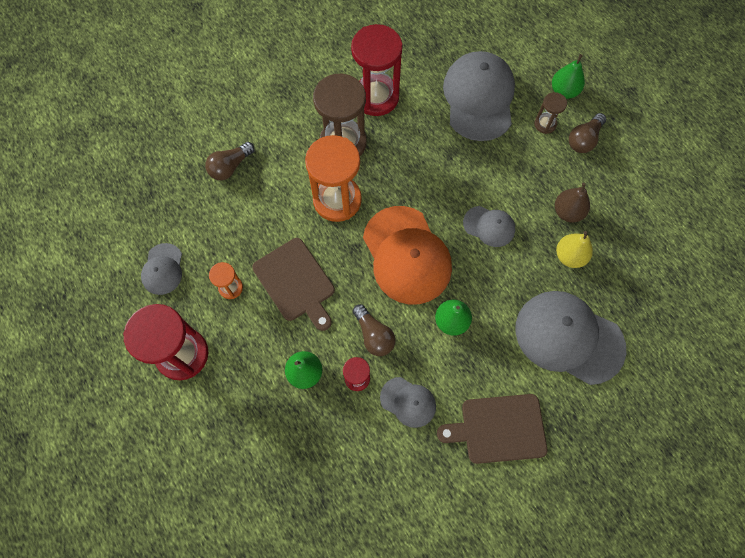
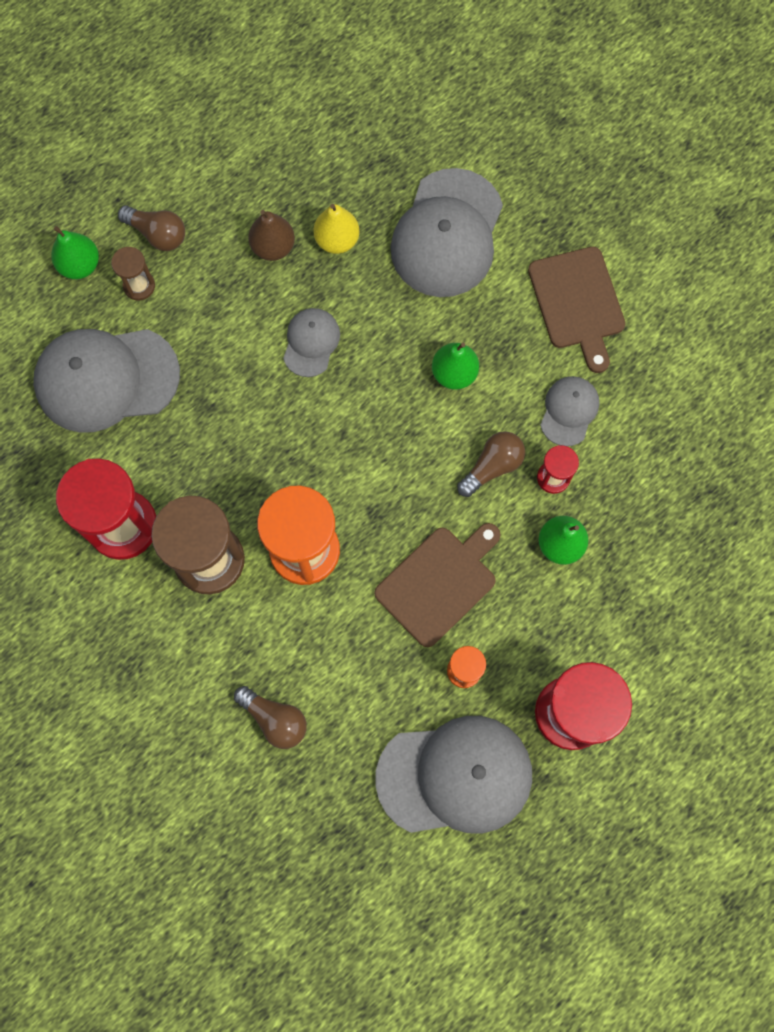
camera: 100 degrees left, 5 degrees up
grey cap [141,243,182,295] -> grey cap [375,716,532,833], size x1.98
orange cap [363,206,452,305] -> none

